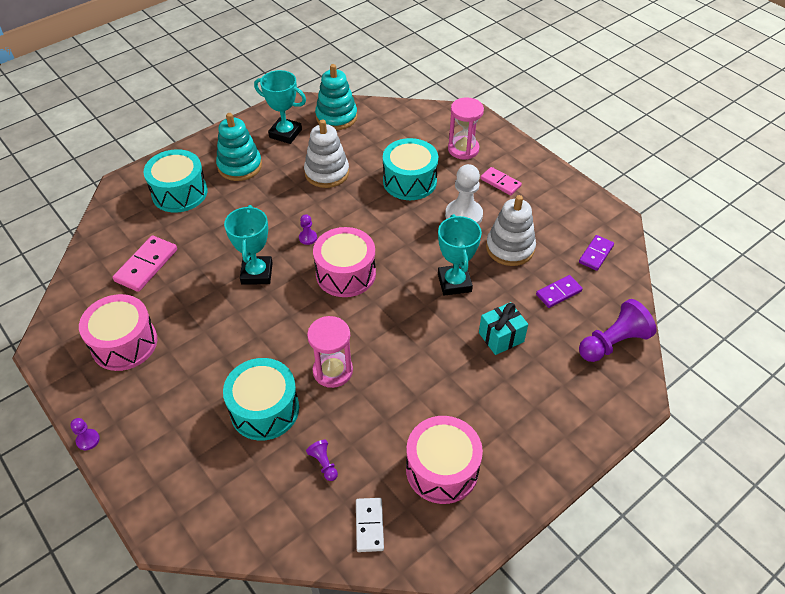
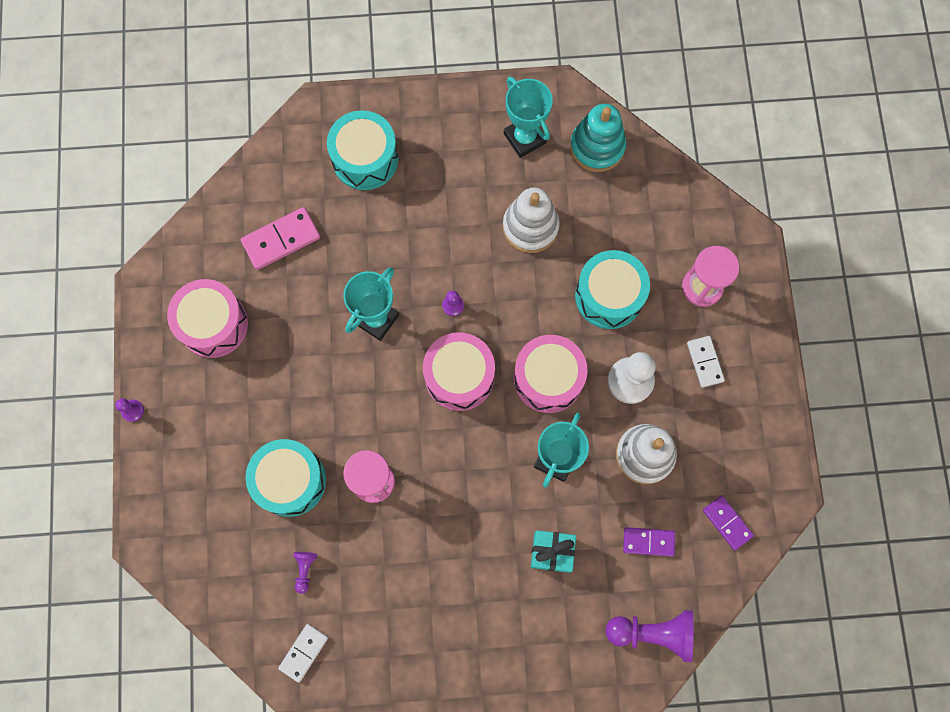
camera: 35 degrees right, 25 degrees up
turquoise stacking toy [216,113,262,181] -> none
pink drum [406,416,483,504] -> pink drum moved to [514,335,588,413]
pink domino [480,167,522,195] -> white domino [687,336,725,388]
purple domino [579,235,614,271] -> purple domino turned 75 degrees clockwise [703,495,754,550]

